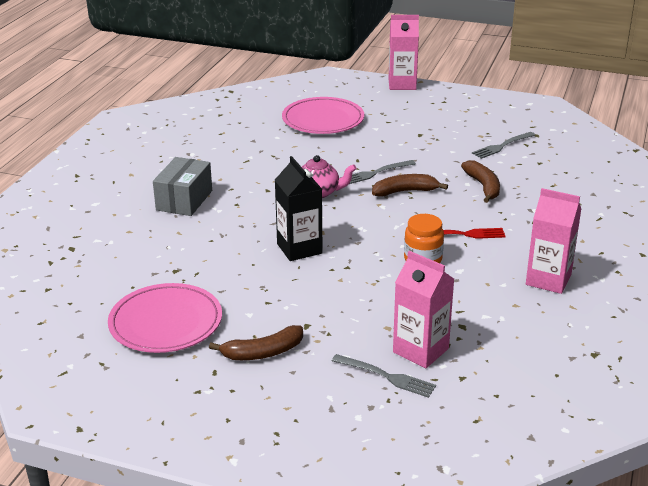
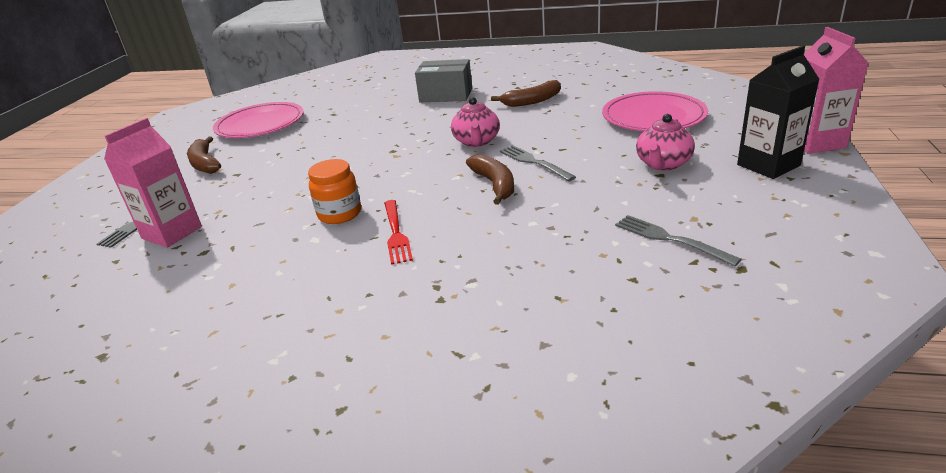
camera: 85 degrees right, 0 degrees up
black carton [275,156,323,261] -> black carton moved to [737,46,819,179]
brown banana [461,160,500,203] -> brown banana moved to [491,80,561,107]
pink carton [526,188,581,294] -> none
none -> pink teapot [636,114,695,171]

